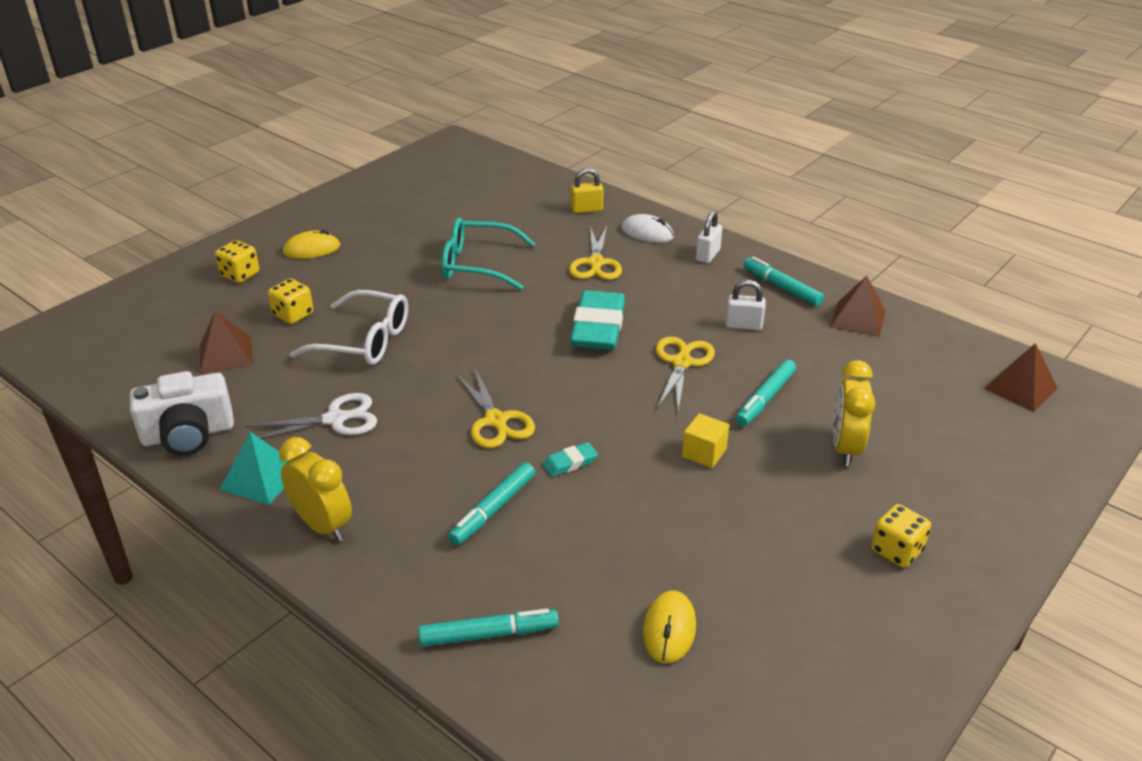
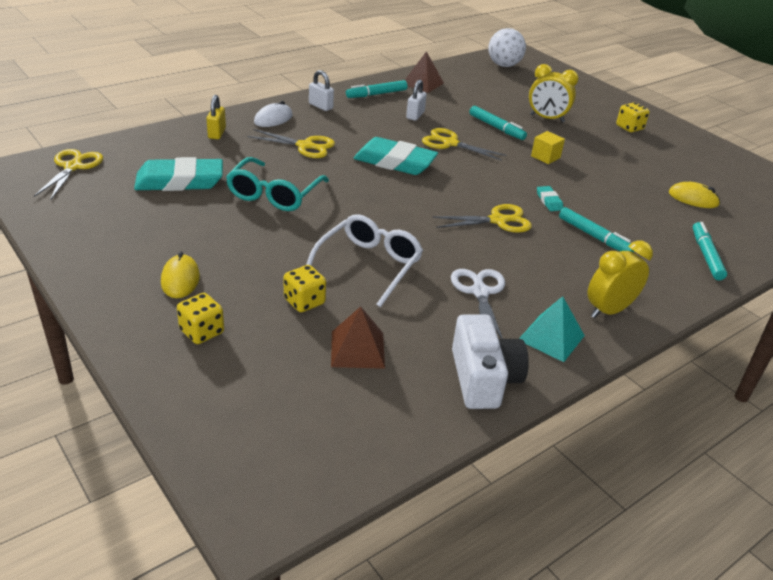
camera: 80 degrees left, 0 degrees up
brown pyramid [984,343,1057,412] -> white ball [488,28,526,67]
none -> yellow scissors [34,149,103,200]
none -> turquoise eraser [134,157,223,191]

